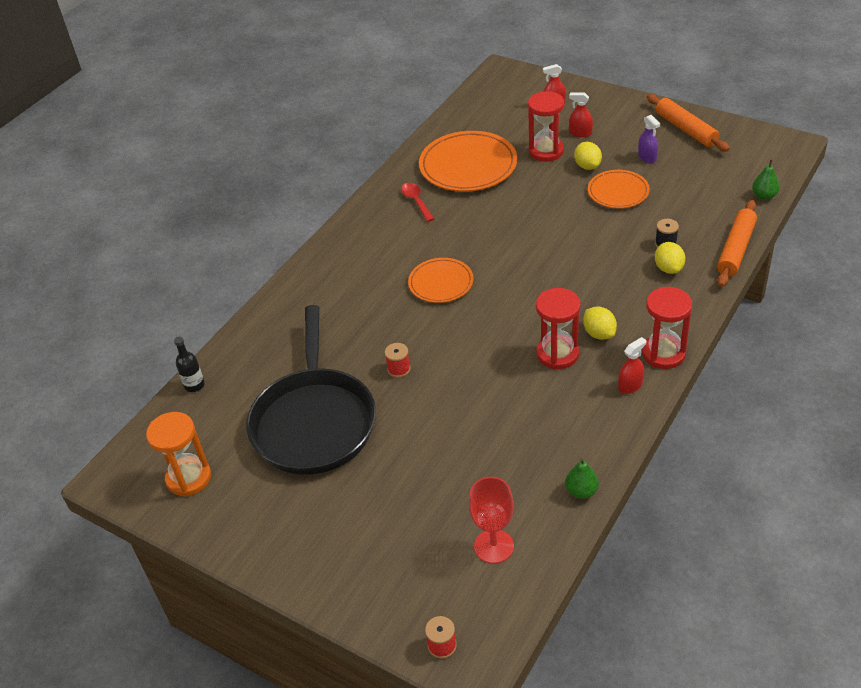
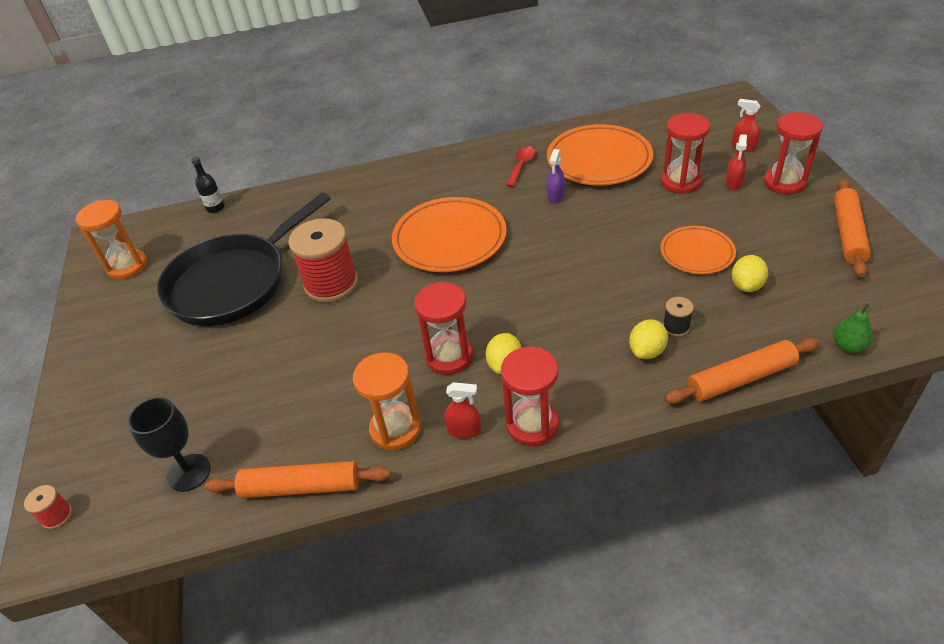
camera: 45 degrees right, 0 degrees up
red spool [385,343,411,378] -> red spool [288,218,358,303], size x2.31
orange plate [408,258,474,303] -> orange plate [392,197,507,272], size x1.68
red goblet [469,477,514,564] -> black goblet [127,397,211,492]
green pear [565,458,599,499] -> orange rolling pin [205,461,391,499]
red spray bottle [569,93,593,137] -> red spray bottle turned 135 degrees counterclockwise [725,134,747,190]
yellow lemon [574,142,602,170] -> yellow lemon moved to [732,255,768,292]
purple spray bottle [638,115,660,163] -> purple spray bottle moved to [547,149,565,203]
none -> orange hourglass [353,352,421,450]
none -> red hourglass [764,112,823,195]

